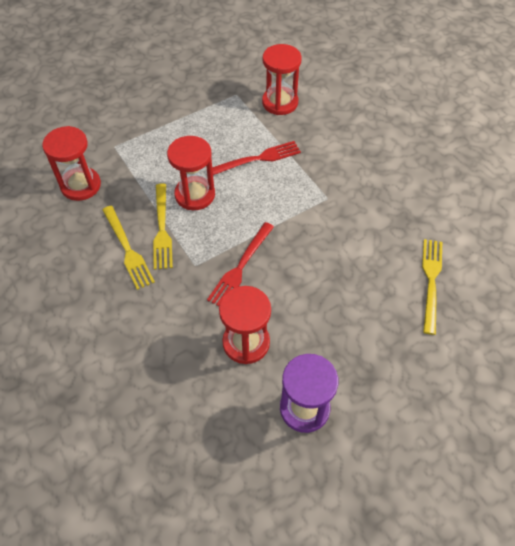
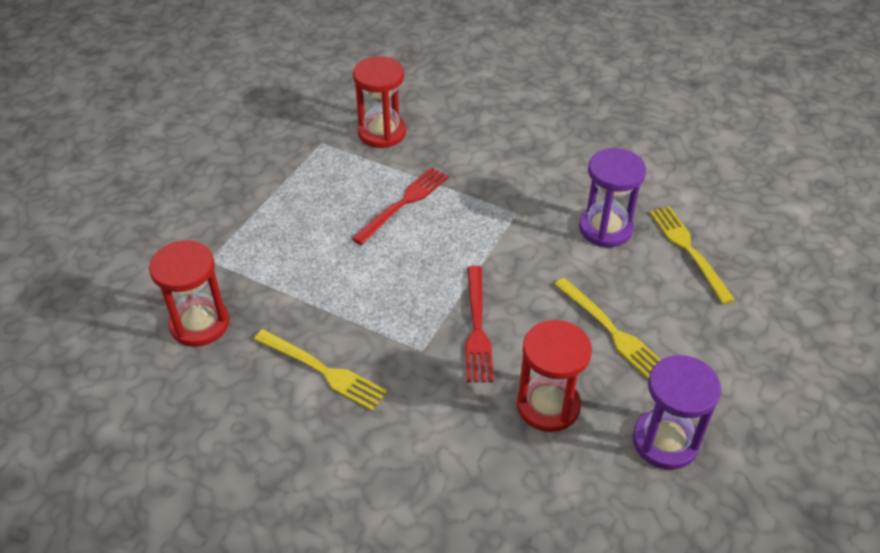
camera: 30 degrees left, 10 degrees down
yellow fork [153,183,173,270] -> yellow fork moved to [554,278,661,380]
red hourglass [167,136,215,210] -> none
none -> purple hourglass [579,148,646,247]

